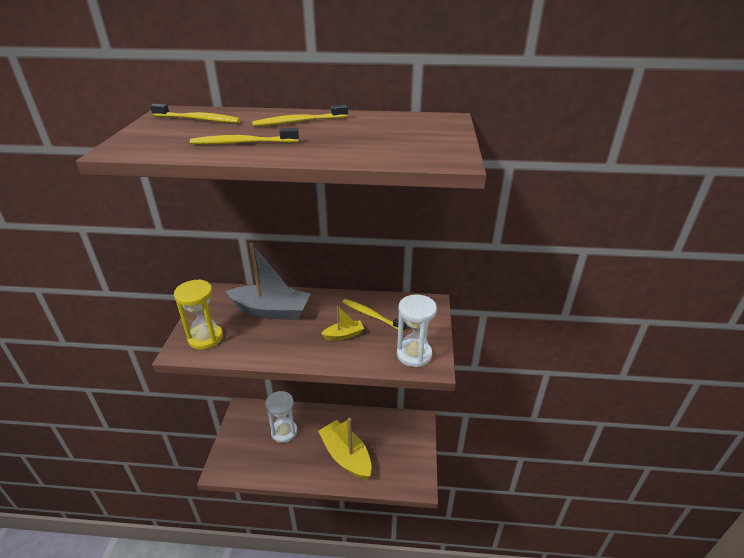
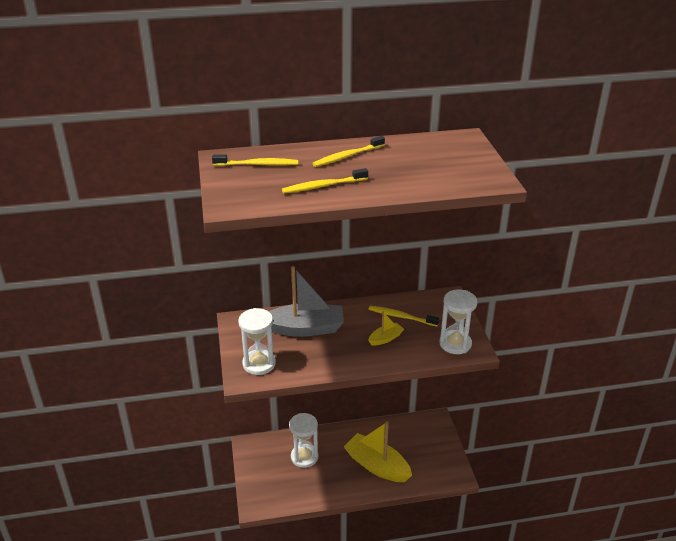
camera: 15 degrees left, 0 degrees up
yellow hourglass [174,279,223,350] -> white hourglass [238,308,276,375]

